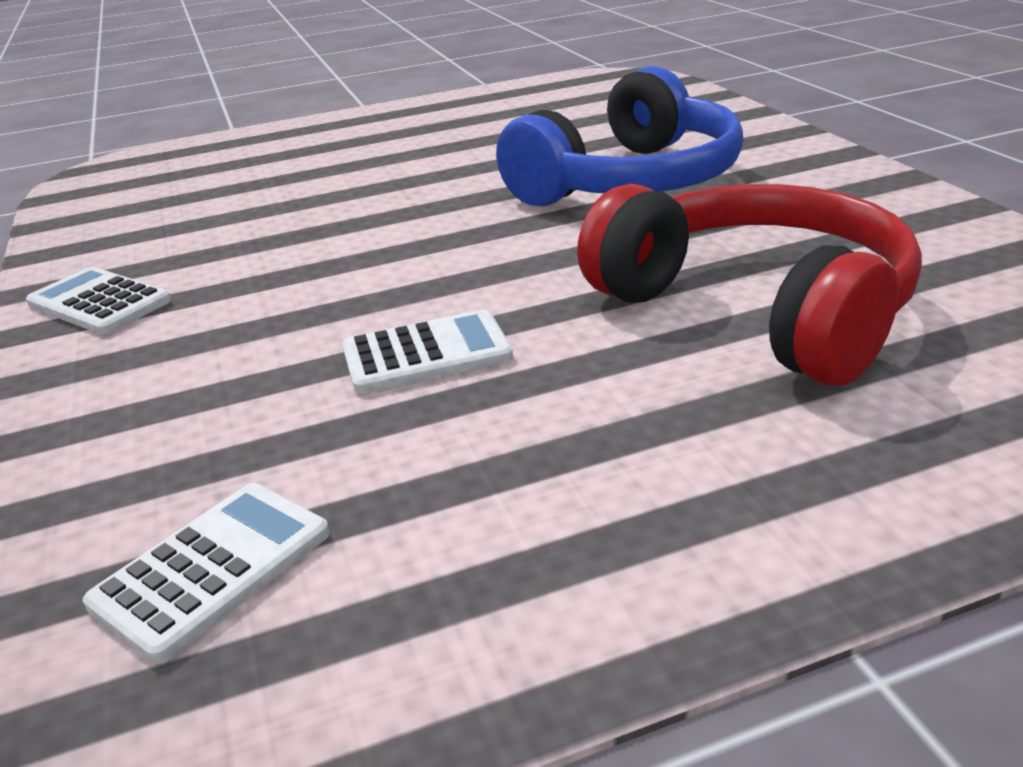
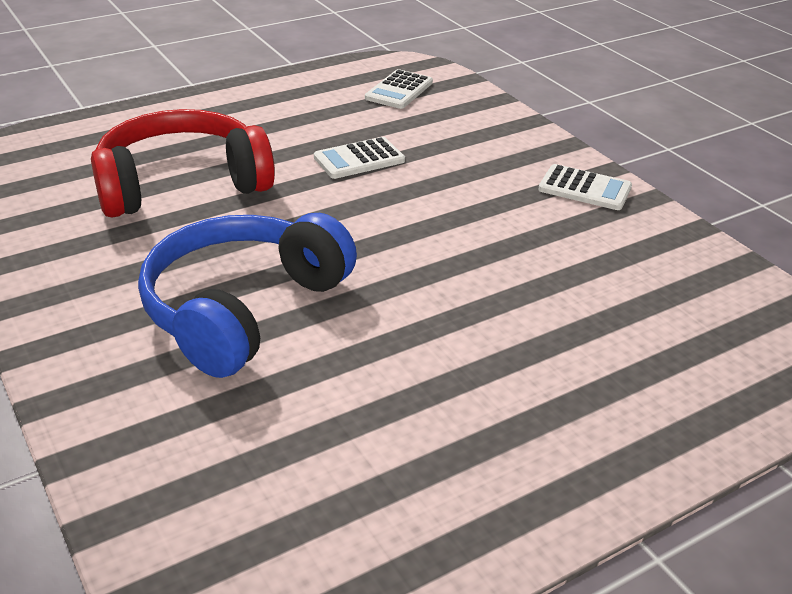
camera: 165 degrees right, 5 degrees up
red headphones [577,184,922,386] -> red headphones turned 120 degrees clockwise [91,109,275,218]

